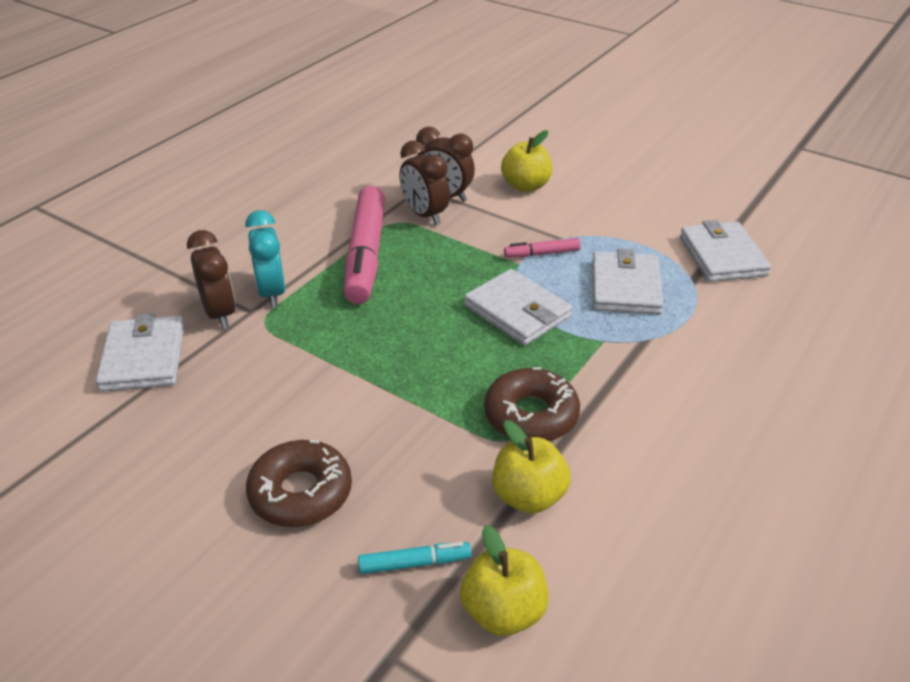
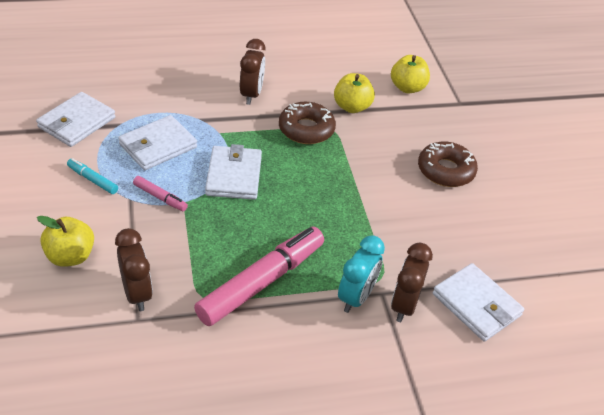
camera: 140 degrees left, 5 degrees up
white wallet [96,313,184,392] -> white wallet turned 75 degrees counterclockwise [433,263,524,342]
turquoise marker [358,542,471,574] -> turquoise marker moved to [67,158,118,194]
brown clock [400,140,450,225] -> brown clock moved to [240,39,266,105]

